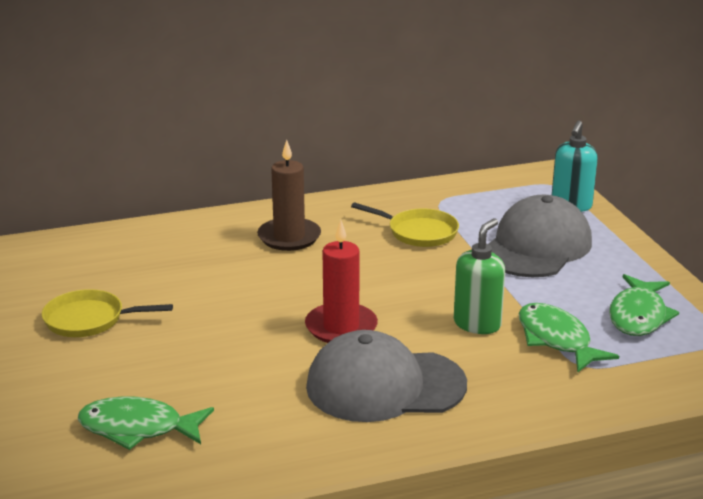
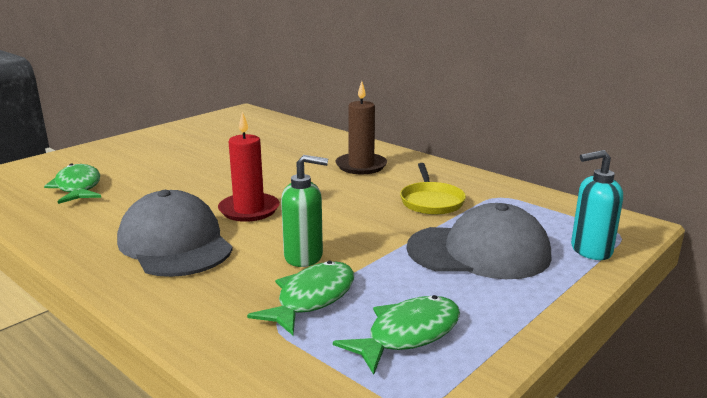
camera: 60 degrees right, 5 degrees down
yellow pan [42,289,173,337] -> none
green fish [609,274,679,336] -> green fish turned 150 degrees clockwise [333,295,460,375]

